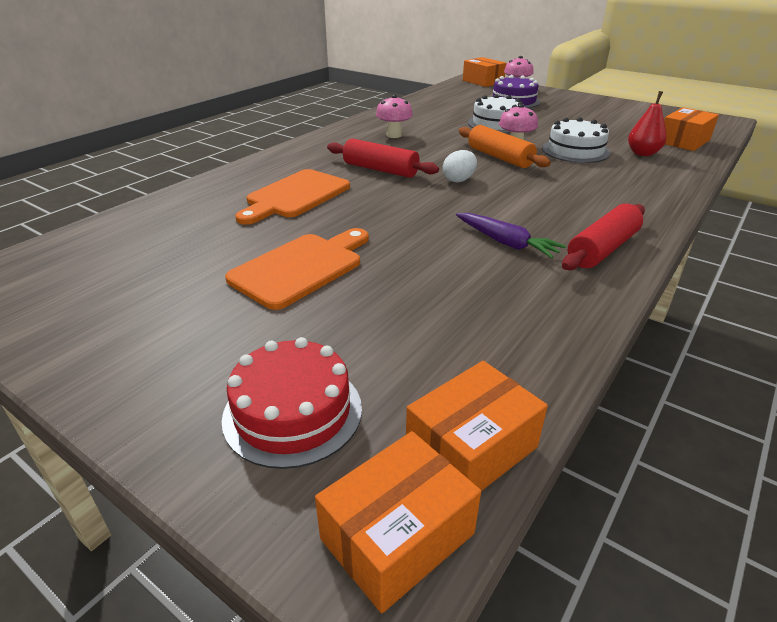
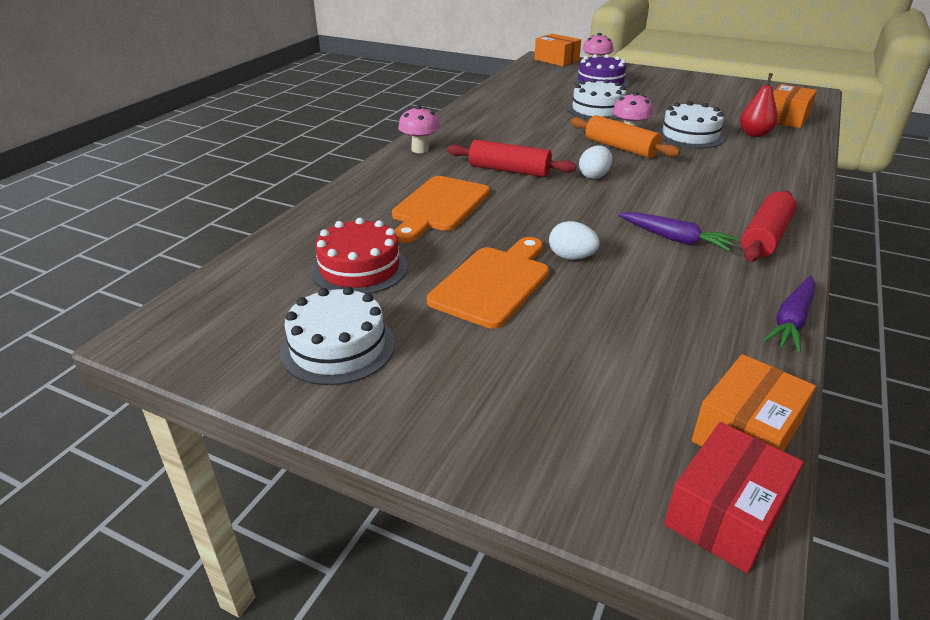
camera: 10 degrees left, 0 degrees up
red cake [222,337,362,469] -> red cake moved to [311,218,408,294]
orange box [315,431,481,613] -> red box [664,422,803,573]
pink mushroom [376,95,413,138] -> pink mushroom moved to [398,105,440,153]
none -> white cake [280,287,395,385]
none -> white egg [549,221,600,260]
none -> purple carrot [763,276,816,353]

